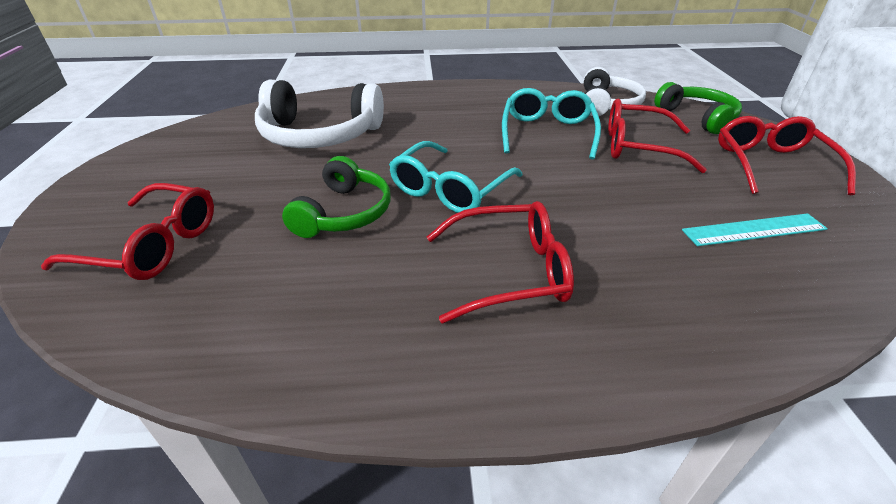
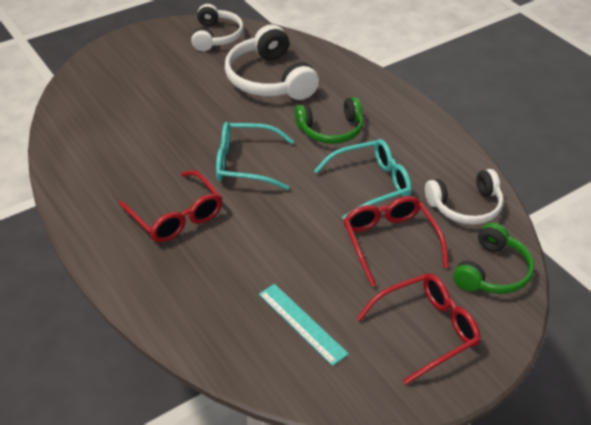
camera: 60 degrees right, 5 degrees up
red glasses [41,183,214,280] -> none
green headphones [282,156,391,238] -> green headphones moved to [295,97,363,144]
none -> white headphones [191,4,244,51]

